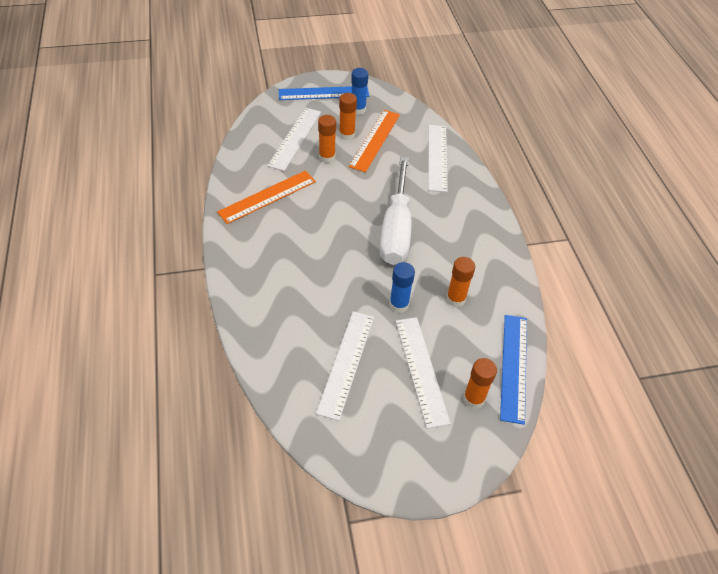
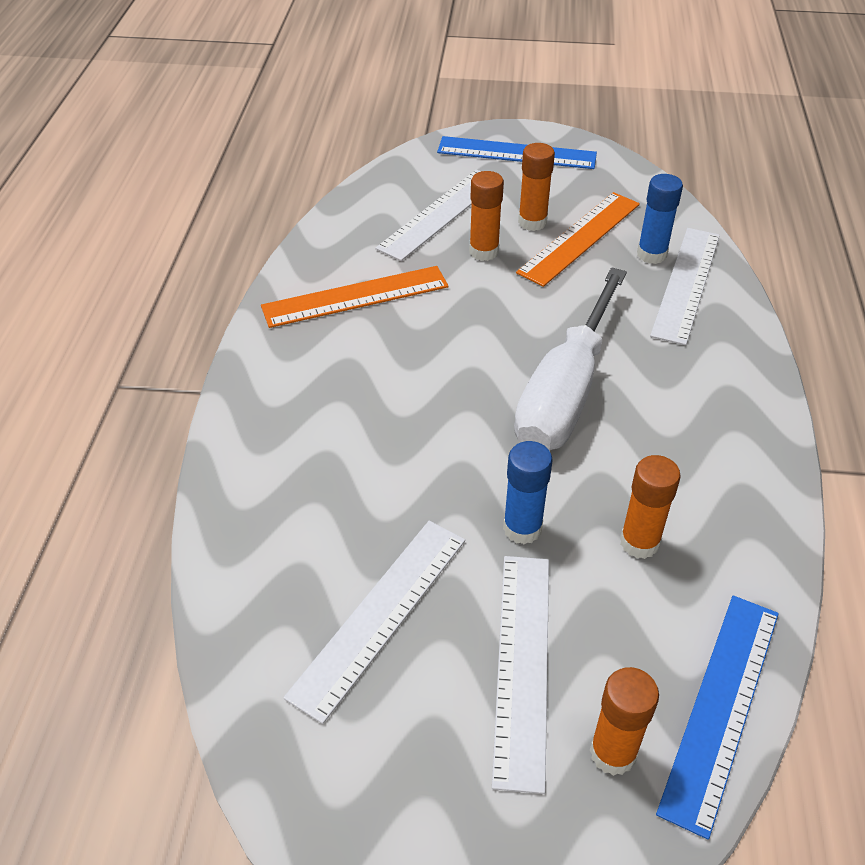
camera: 20 degrees right, 5 degrees down
blue glue stick [351,68,368,115] -> blue glue stick moved to [637,174,683,264]

